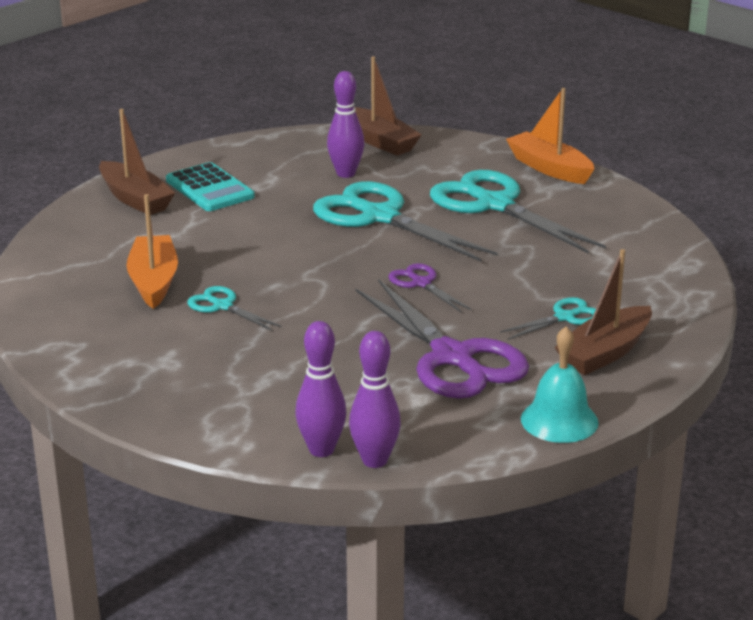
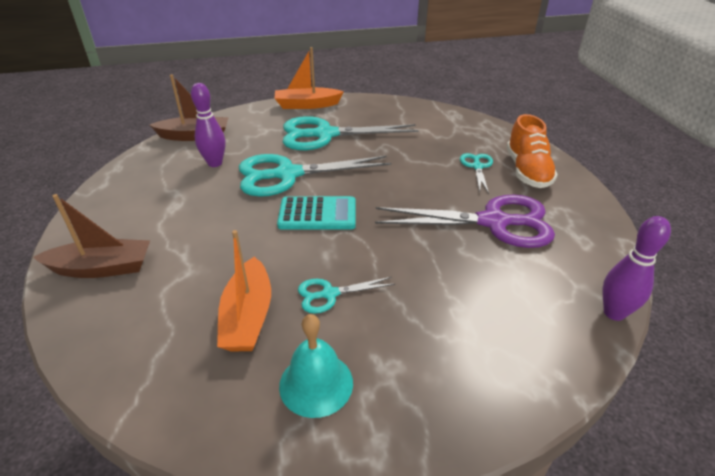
camera: 55 degrees left, 10 degrees up
orange boat [126,194,178,309] -> orange boat turned 120 degrees counterclockwise [217,230,271,352]
turquoise calculator [166,162,255,211] -> turquoise calculator moved to [277,196,356,230]
purple bowling pin [295,321,346,457] -> none
purple scissors [388,263,472,312] -> none
turquoise bell [521,326,599,443] -> turquoise bell moved to [279,314,353,418]
brown boat [554,249,652,375] -> orange shoe [507,114,558,188]

